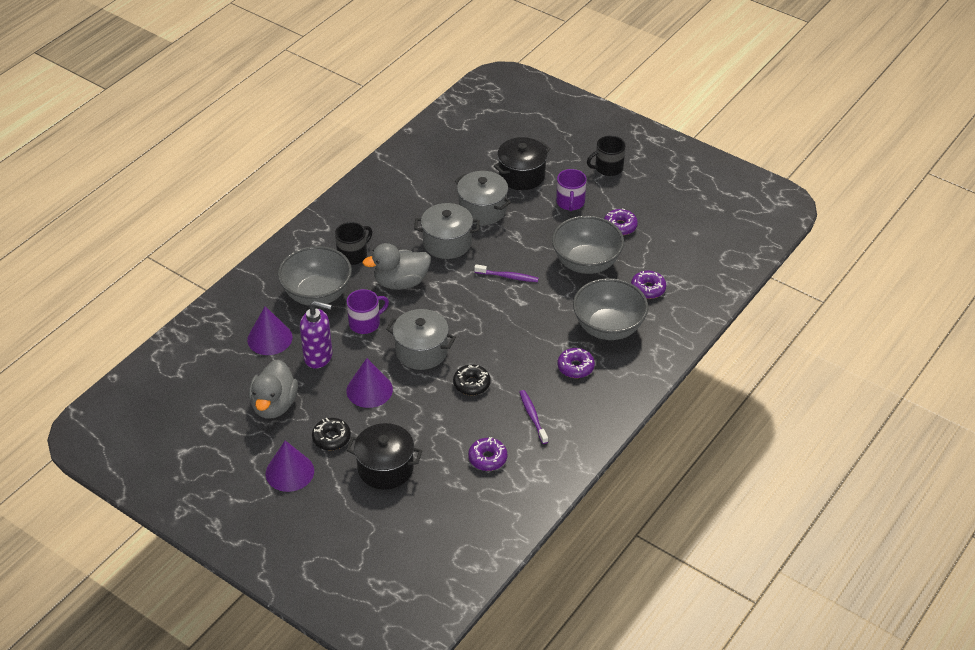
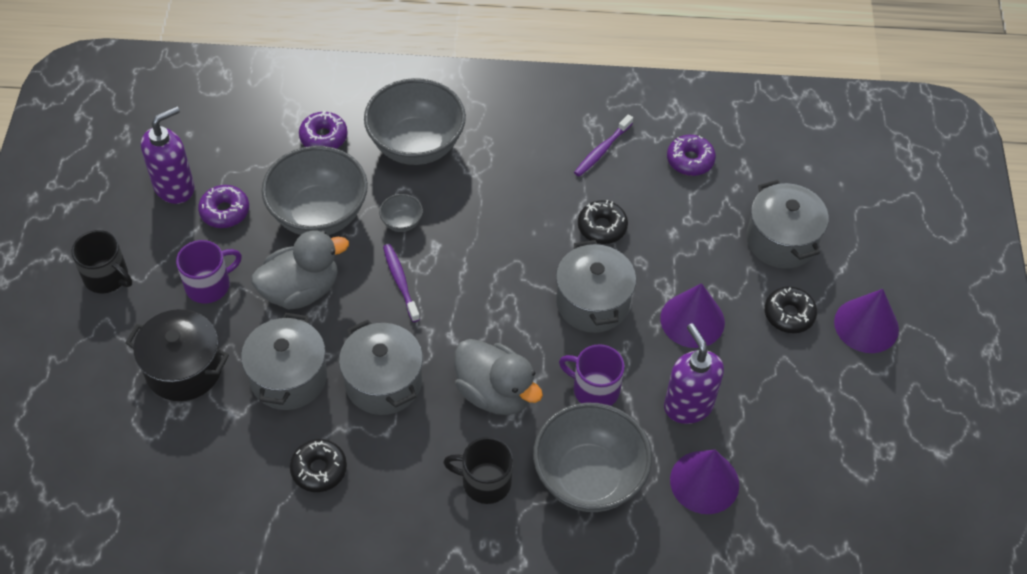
camera: 125 degrees left, 10 degrees up
grey duck [249,360,298,419] -> grey duck moved to [251,230,349,310]
black pot [346,423,422,490] -> grey pot [746,180,829,269]
purple donut [558,348,595,378] -> none
none -> purple soap dispenser [141,106,195,204]
none -> black donut [290,439,347,492]
none -> grey bowl [379,194,423,232]

